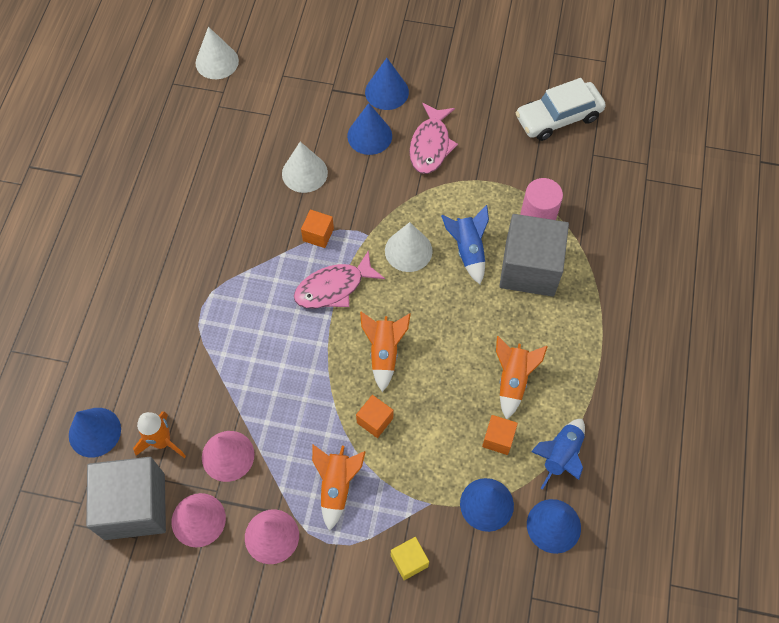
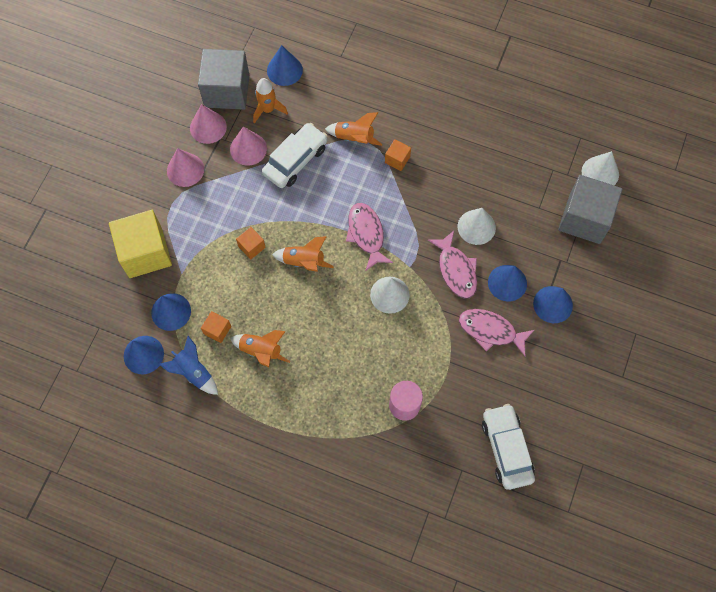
camera: 100 degrees right, 5 degrees up
orange cube [301,210,334,248] -> orange cube moved to [385,139,411,171]
orange rocket [312,445,366,531] -> orange rocket moved to [325,112,382,146]
yellow cube [391,537,429,580] -> yellow cube [109,210,172,278], size x2.23
blue rocket [441,205,489,284] -> none
grey cube [499,214,569,297] -> grey cube moved to [558,175,622,244]
none -> white car [262,123,328,188]
none -> pink fish [428,231,477,299]

